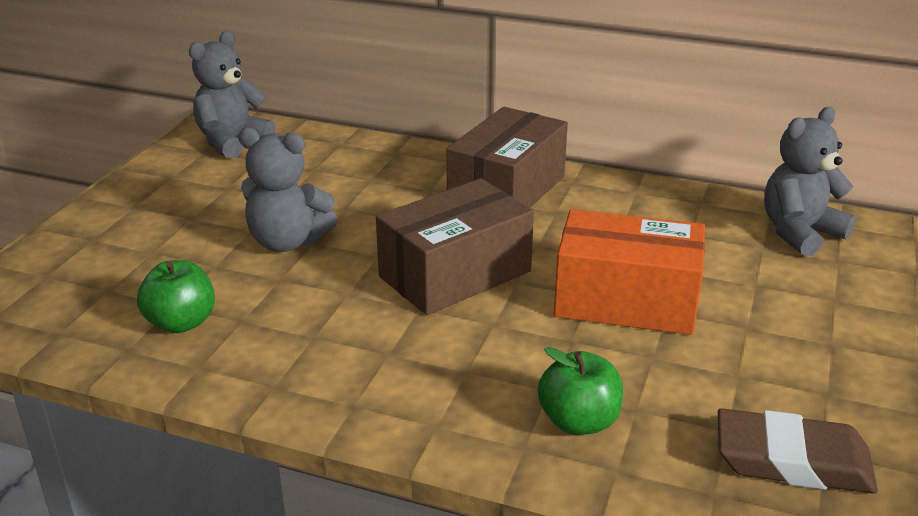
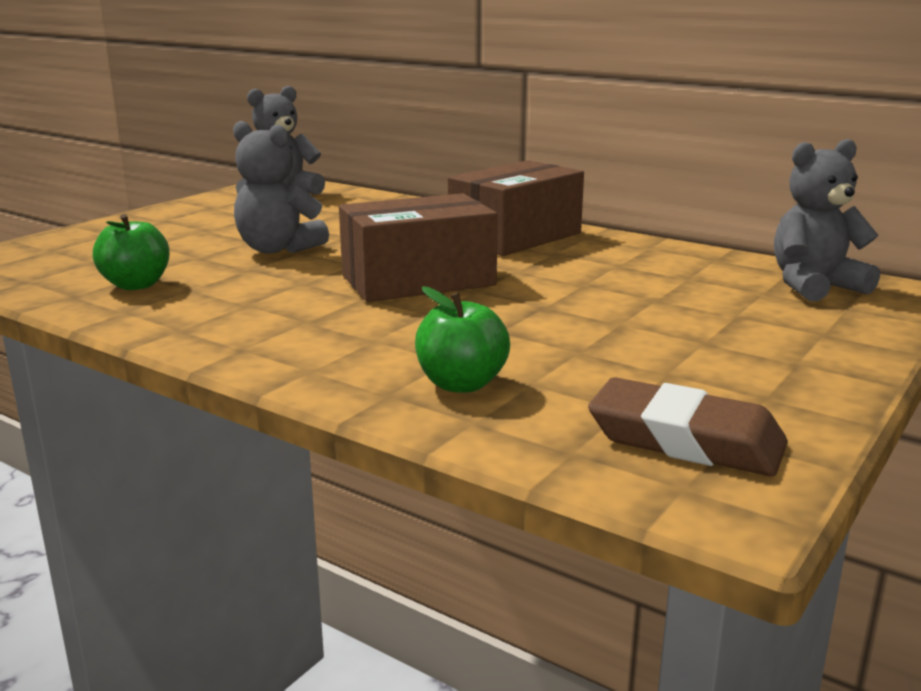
camera: 15 degrees right, 10 degrees down
orange box [554,209,705,335] -> none

